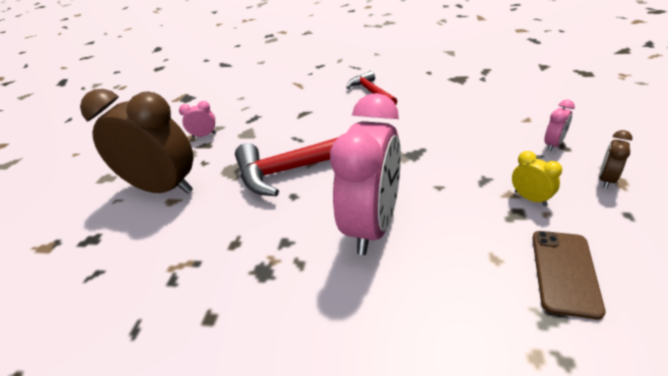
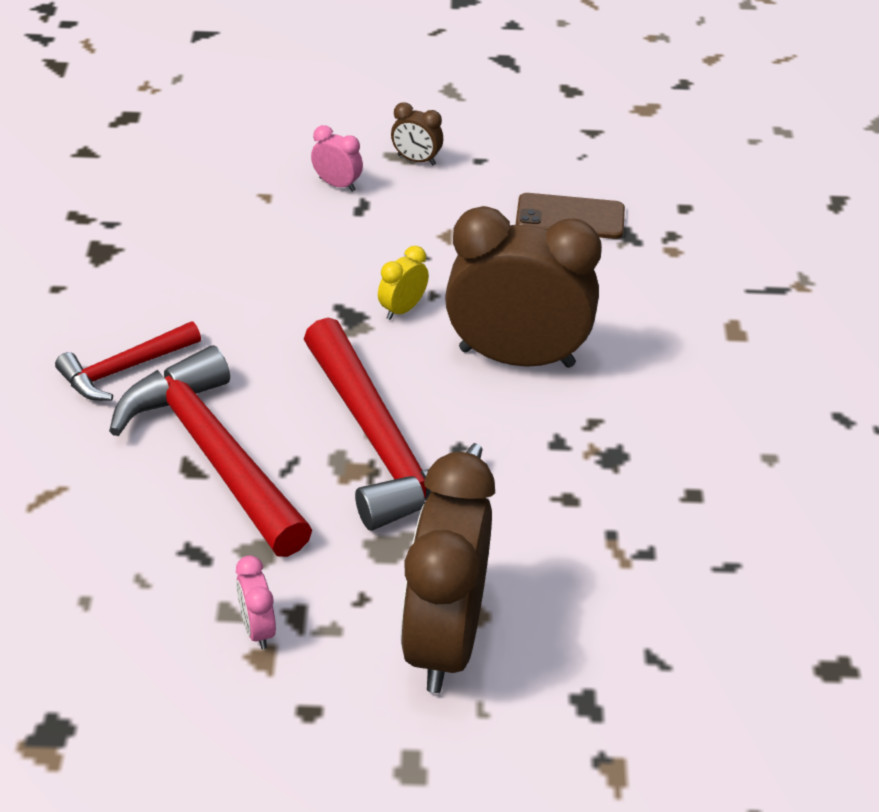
camera: 105 degrees left, 5 degrees up
pink clock [330,93,401,255] -> brown clock [445,206,602,368]
yellow clock [512,151,562,206] -> yellow clock moved to [378,246,429,320]
none -> red hammer [109,345,312,557]

